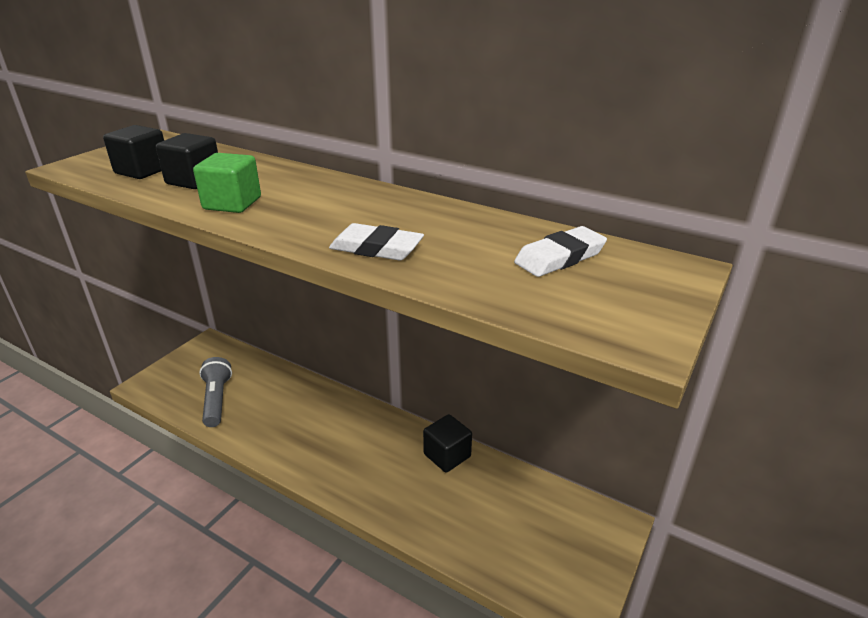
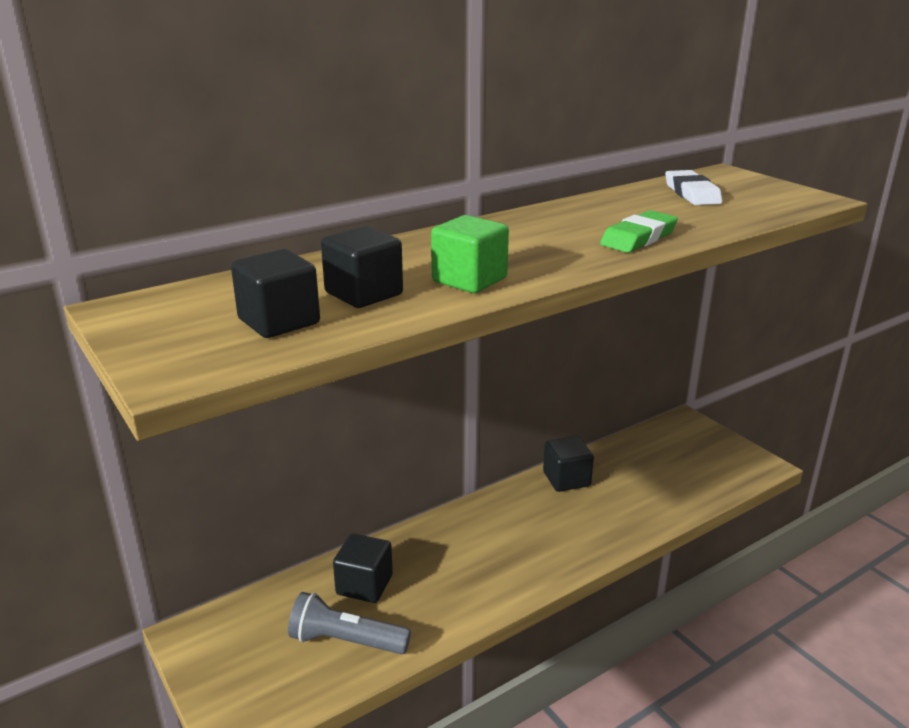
camera: 65 degrees left, 5 degrees down
white eraser [329,223,424,261] -> green eraser [600,210,678,253]
none -> black cube [333,533,393,603]

